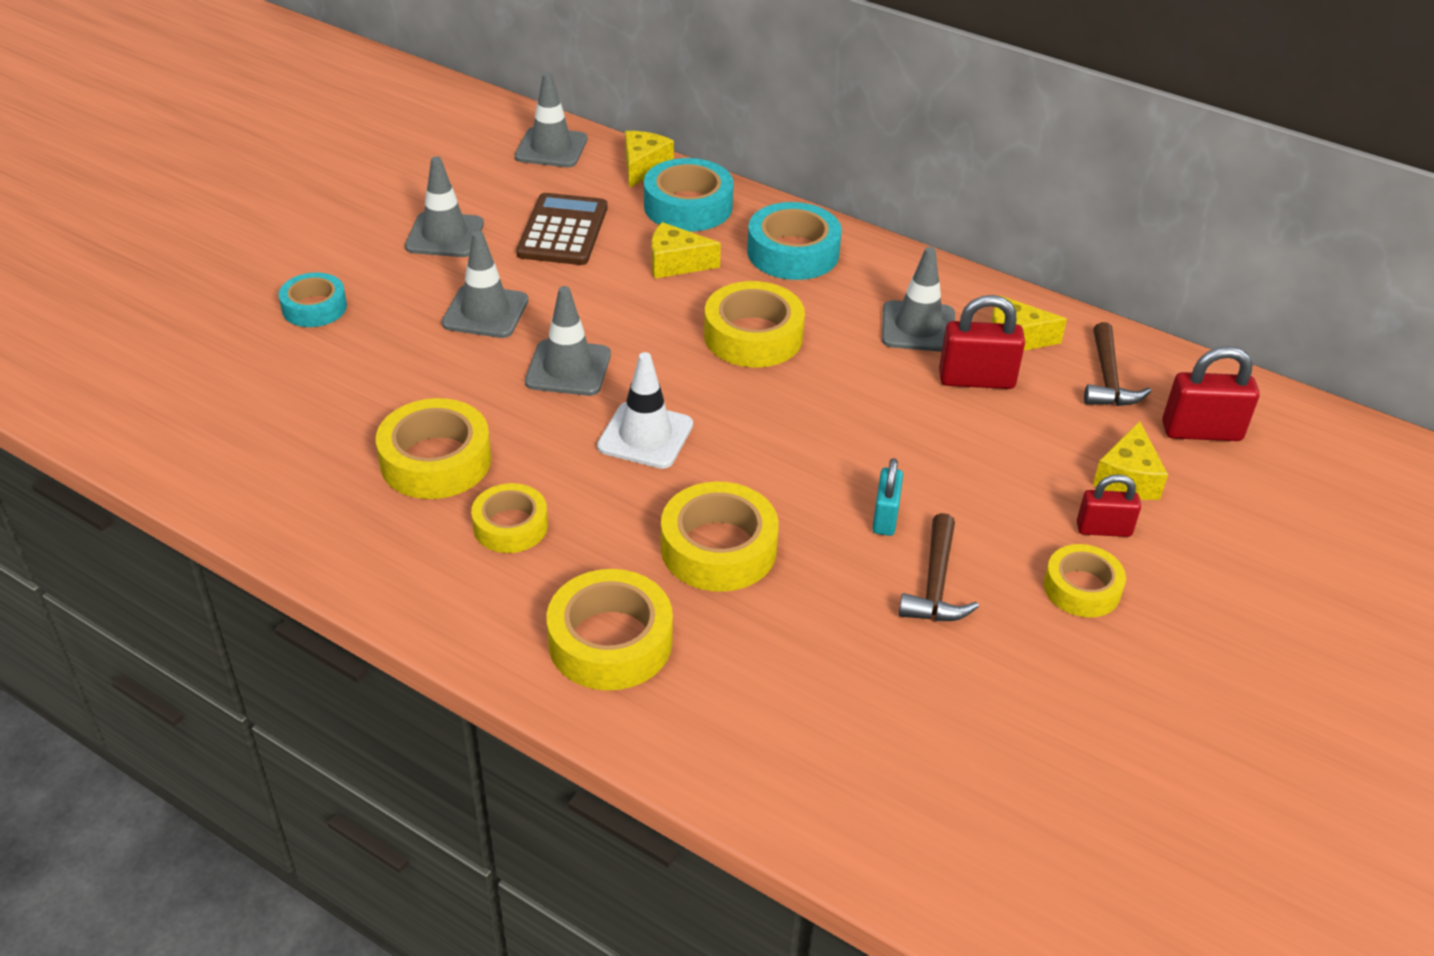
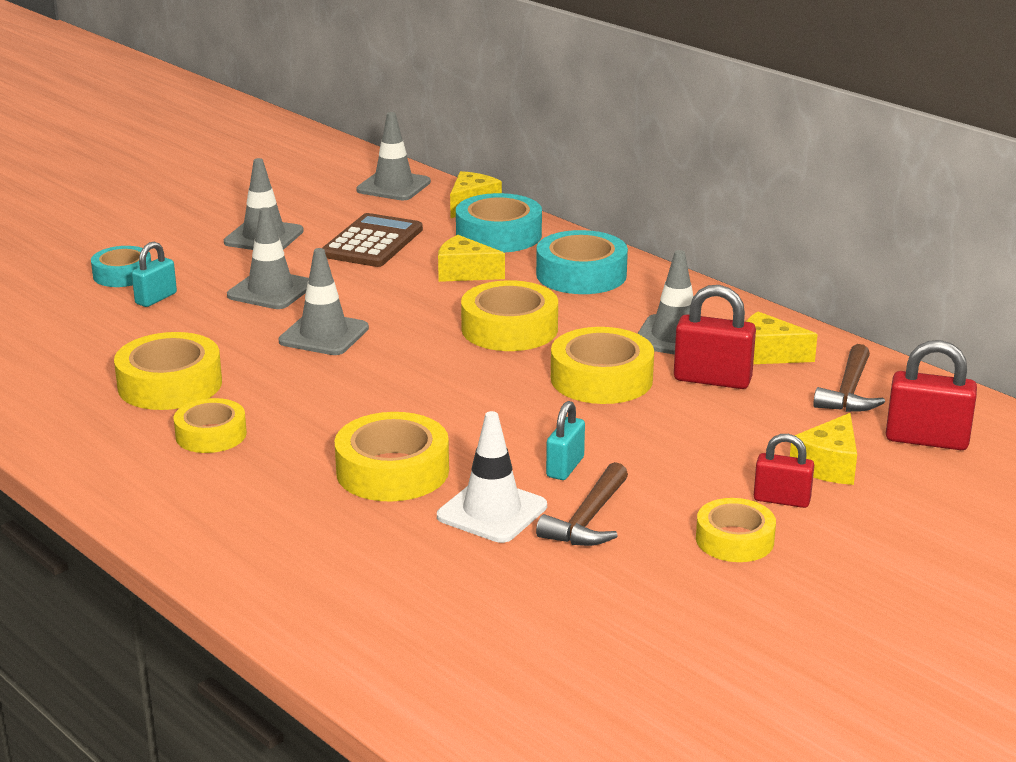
camera: 15 degrees right, 15 degrees down
yellow tape [547,569,673,691] -> yellow tape moved to [551,327,654,404]
white traffic cone [597,352,693,469] -> white traffic cone moved to [437,411,547,543]
none -> turquoise padlock [132,242,177,307]

